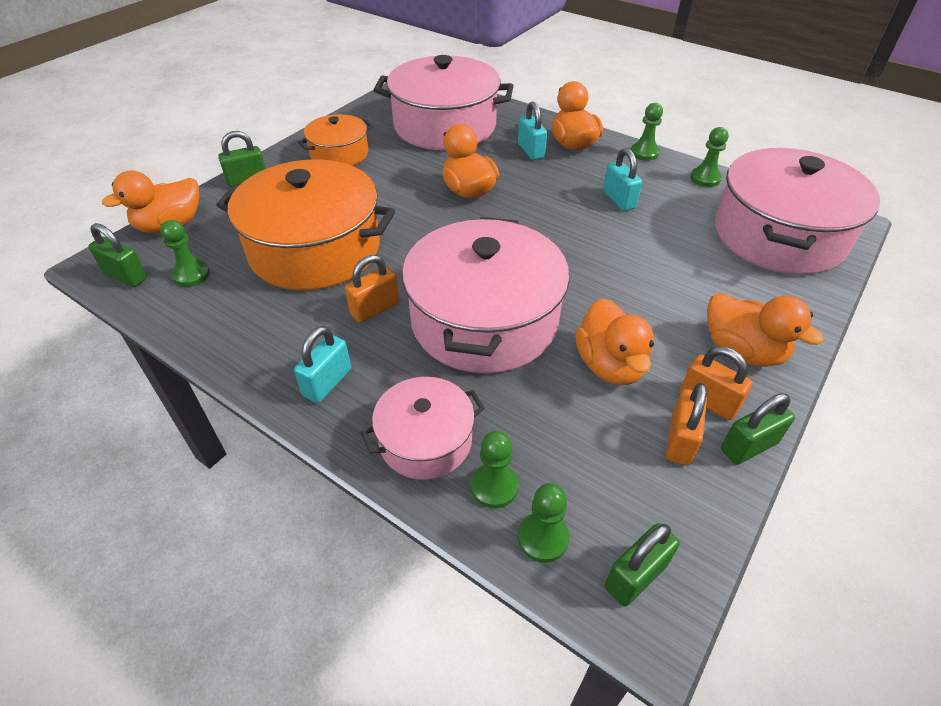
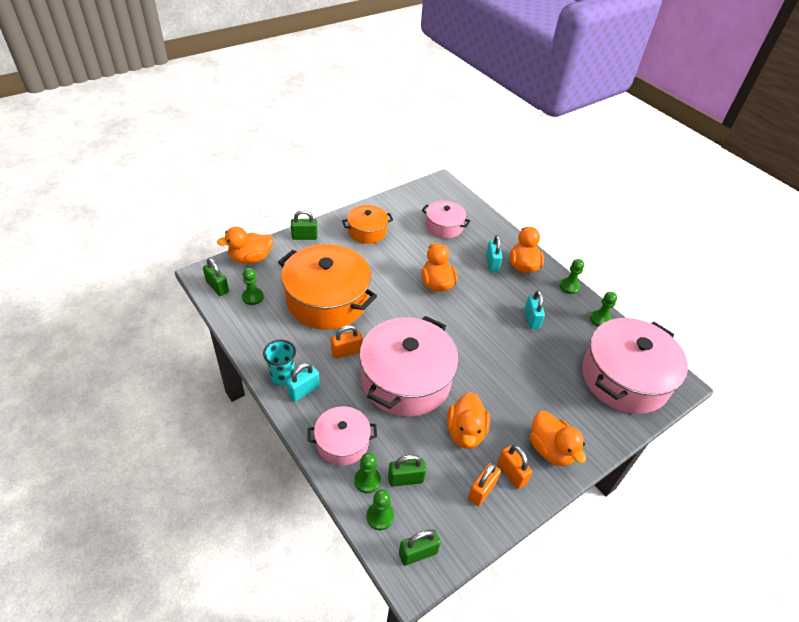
camera: 15 degrees right, 0 degrees up
pink pot [374,55,513,150] -> pink pot [422,201,470,239], size x0.53
green padlock [721,393,795,465] -> green padlock moved to [388,455,426,487]
none -> turquoise cup [263,340,296,386]

